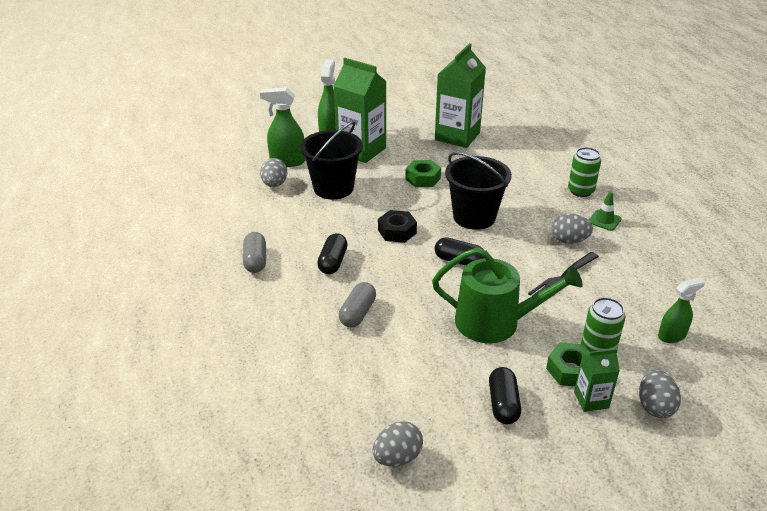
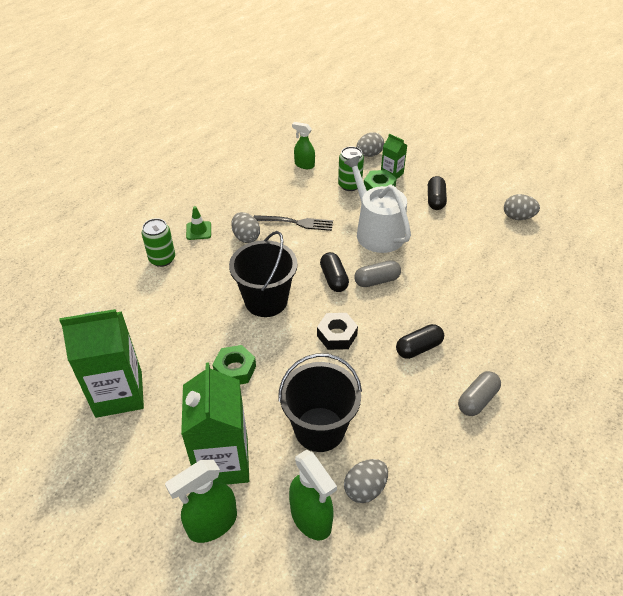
camera: 130 degrees left, 10 degrees up
grey capsule [339,282,376,327] -> grey capsule moved to [354,260,401,287]
green watering can [432,247,583,343] -> white watering can [344,156,411,253]
black capsule [489,367,521,424] -> black capsule turned 45 degrees counterclockwise [428,176,447,210]

